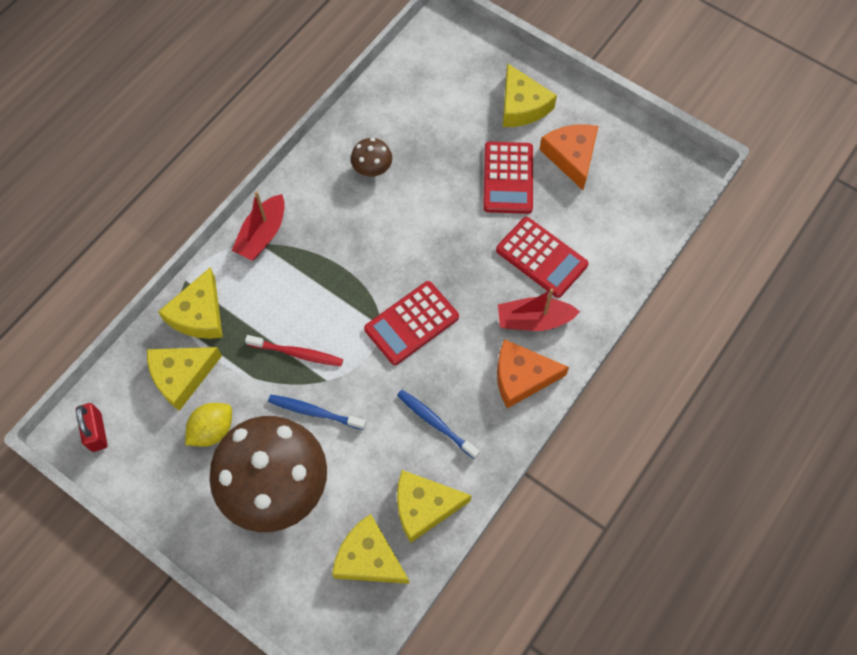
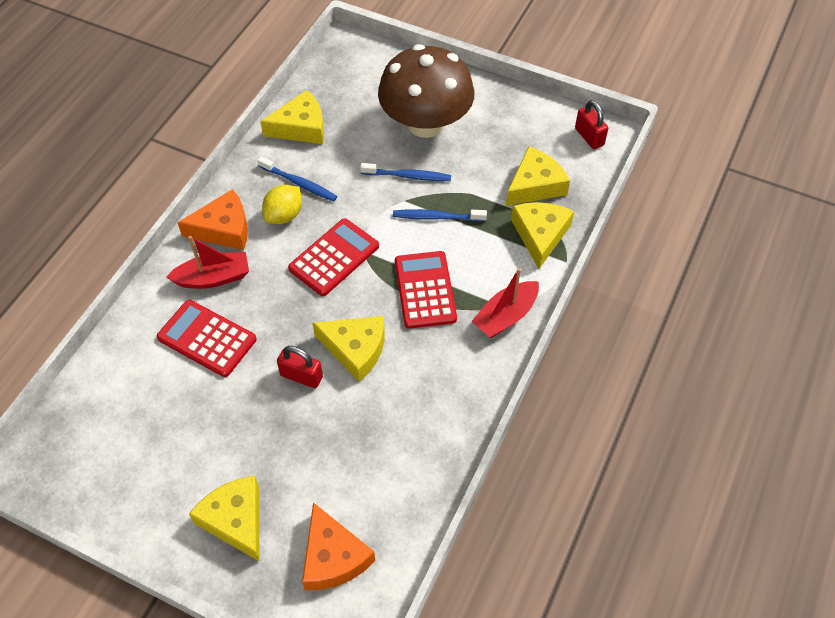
camera: 170 degrees right, 10 degrees down
yellow lemon [185,403,232,447] -> yellow lemon moved to [262,185,302,224]
red boat [231,191,285,260] -> red boat turned 150 degrees counterclockwise [471,268,539,338]
red toothbrush [245,335,343,366] -> blue toothbrush [393,209,487,222]
yellow cheese [332,514,409,584] -> yellow cheese moved to [312,316,384,382]
brown mushroom [351,138,392,177] -> none
red calculator [483,142,533,214] -> red calculator moved to [395,251,457,329]
orange cheese [539,124,598,190] -> orange cheese moved to [302,502,375,590]
none -> red padlock [277,346,323,388]

